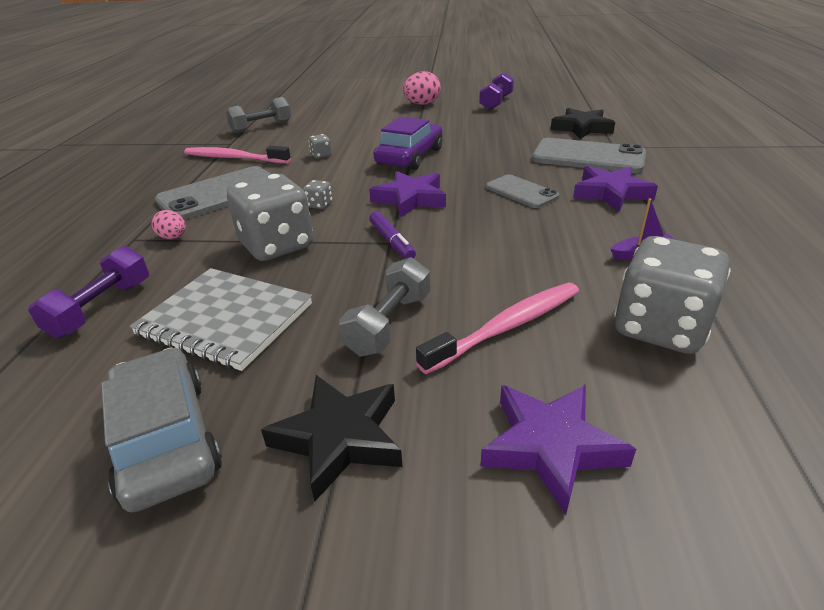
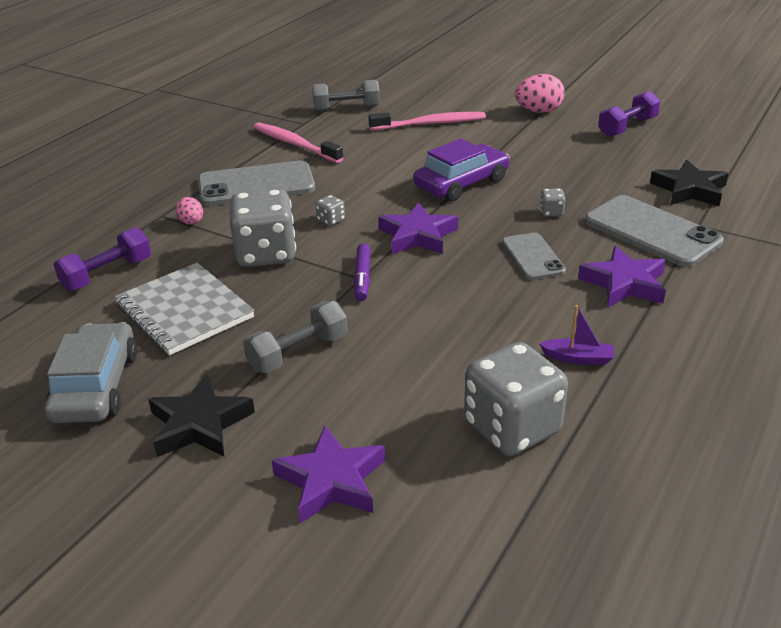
camera: 25 degrees right, 0 degrees up
grey dice [308,134,332,158] -> grey dice moved to [540,189,566,217]
pink toothbrush [416,283,579,374] -> pink toothbrush moved to [368,112,486,130]

